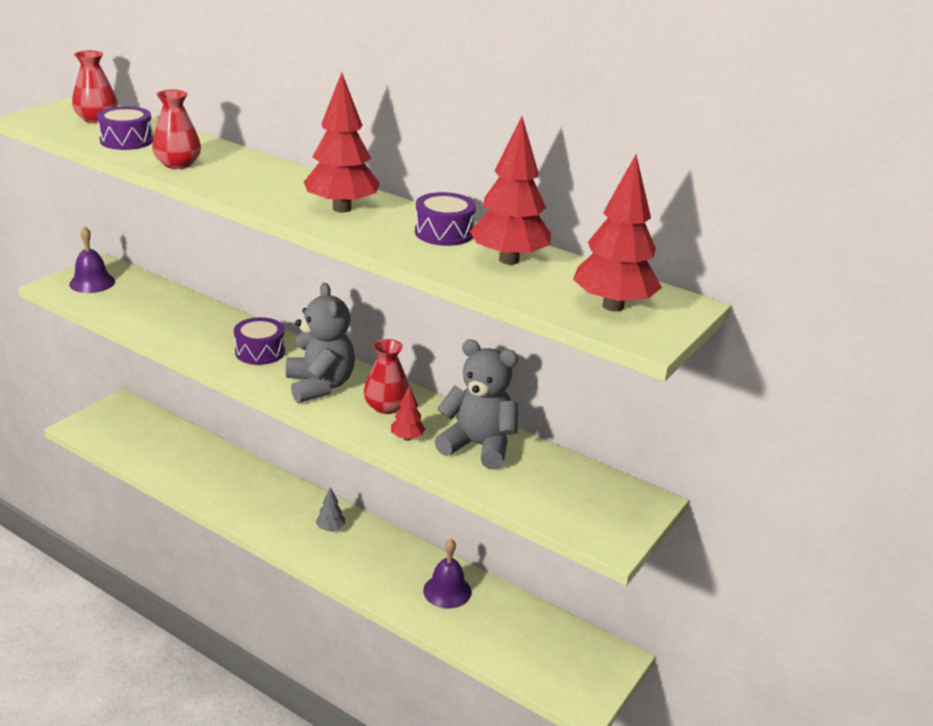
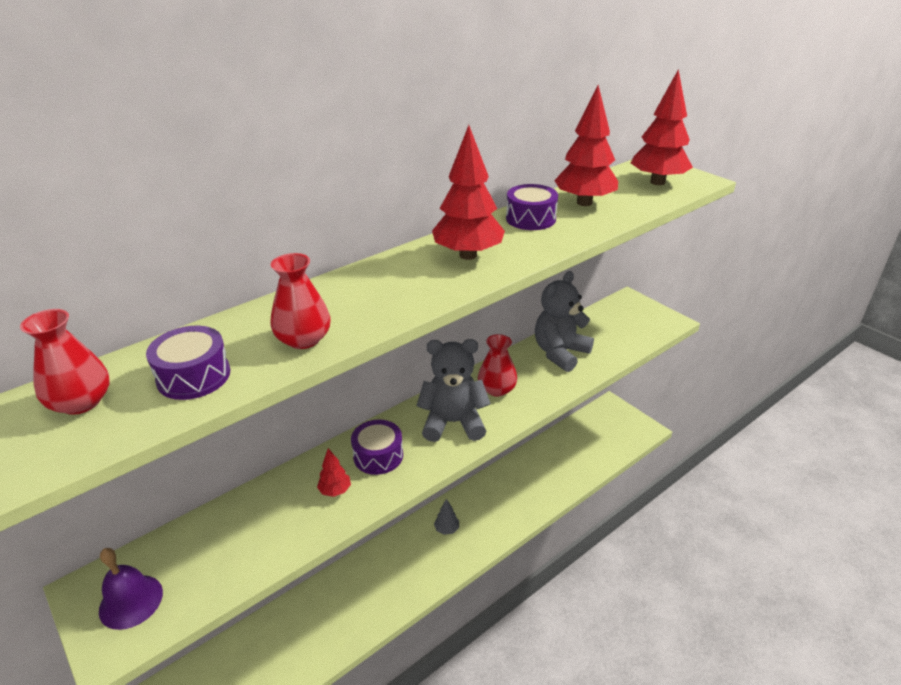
camera: 70 degrees left, 5 degrees up
red tree [391,385,425,441] -> red tree moved to [317,448,351,497]
purple bell [423,539,471,609] -> none

